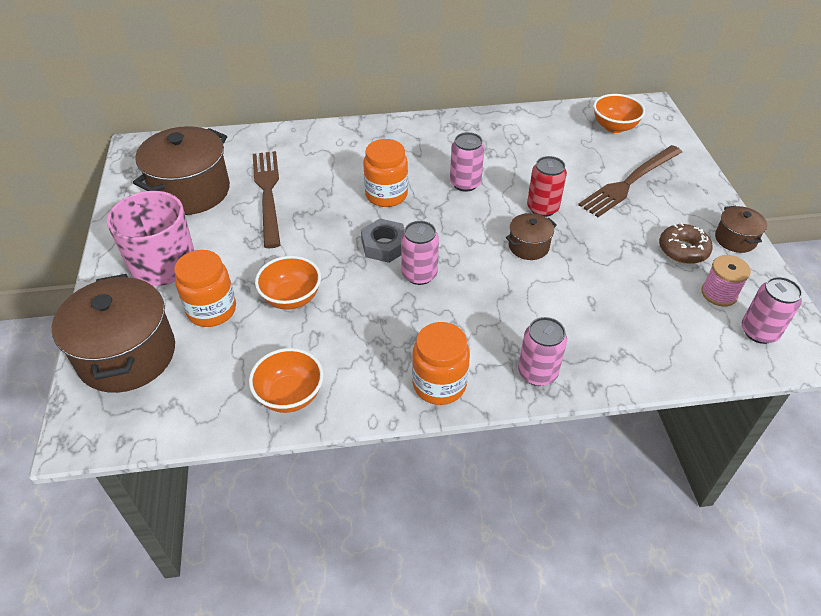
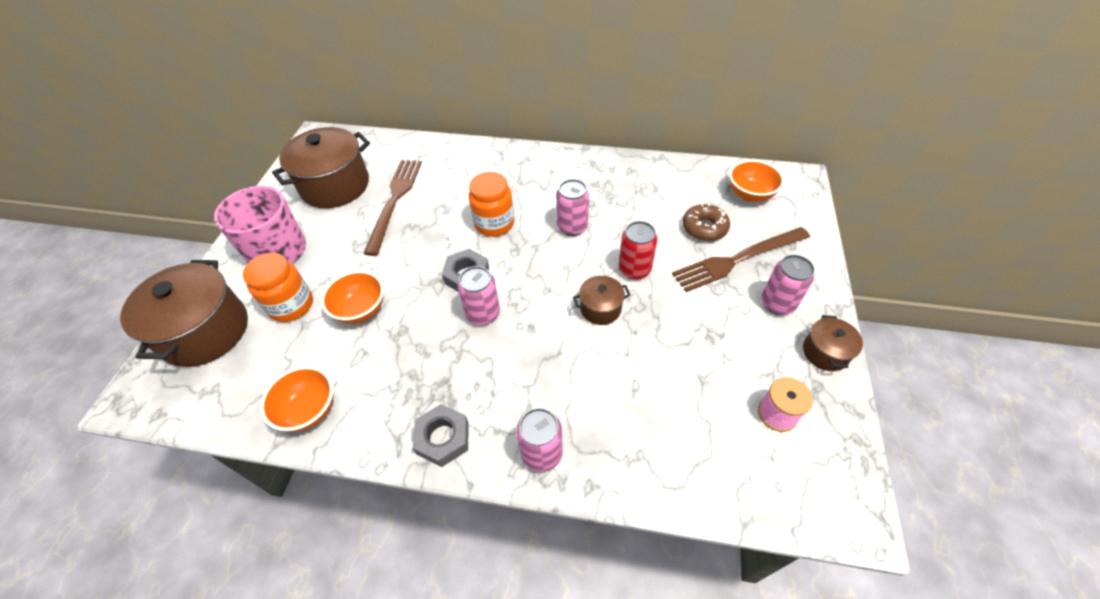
camera: 20 degrees right, 5 degrees up
orange jar [412,322,470,405] -> grey nut [413,404,469,467]
brown donut [659,223,713,264] -> brown donut moved to [683,203,730,241]
pink can [742,277,802,344] -> pink can moved to [761,255,815,315]

